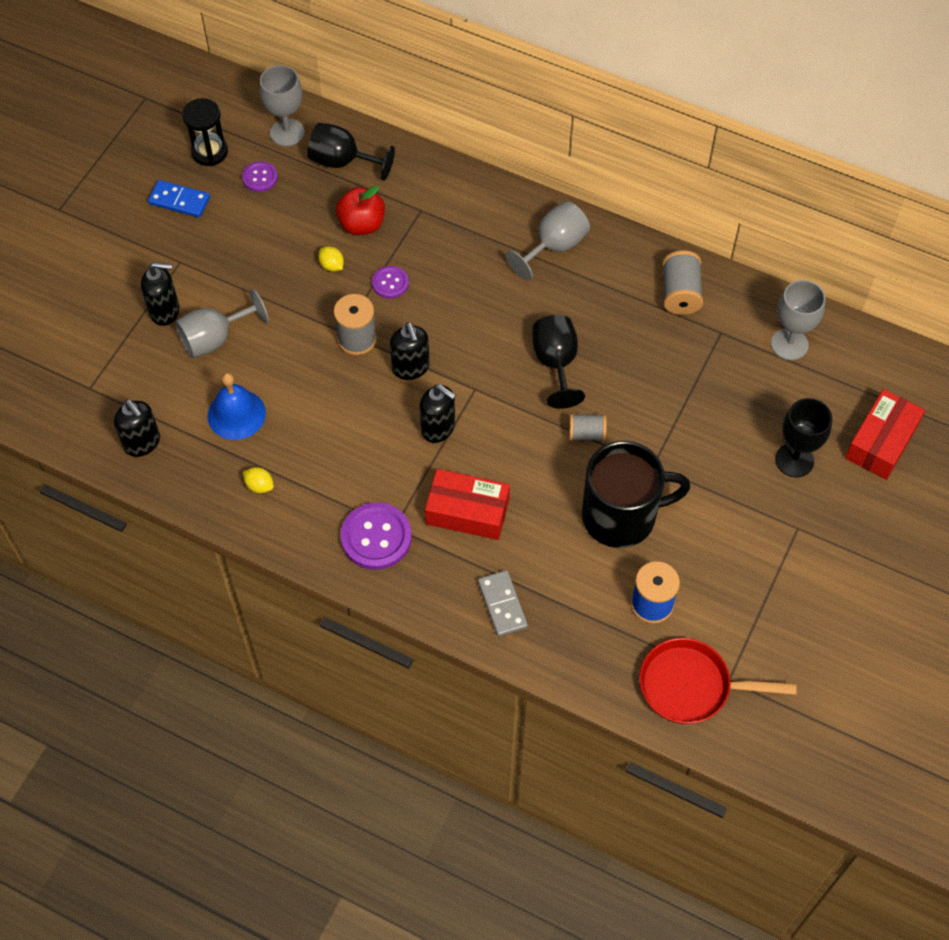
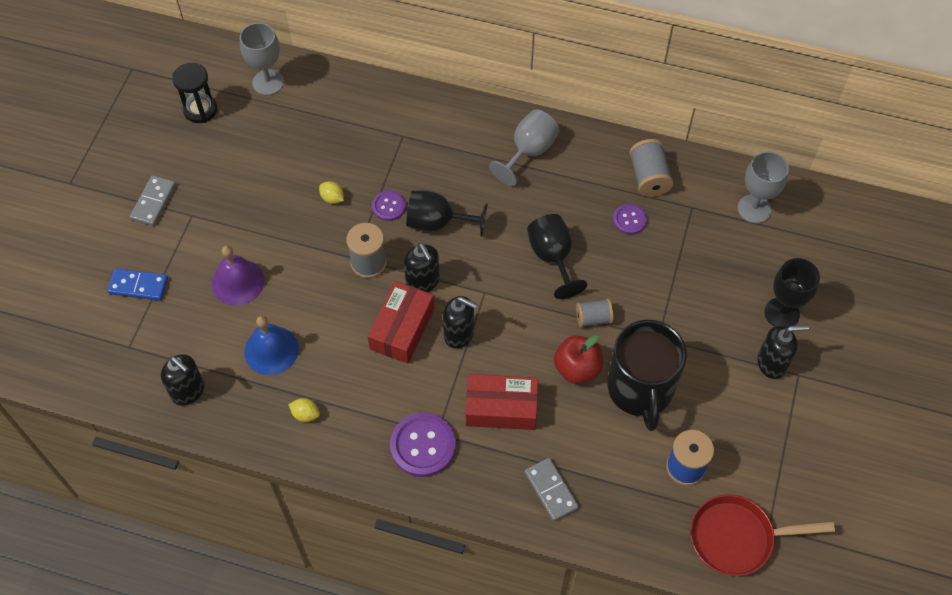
camera: 10 degrees left, 0 degrees up
black soap dispenser [141,262,179,326] -> black soap dispenser moved to [757,325,809,379]
blue domino [148,180,210,217] -> blue domino moved to [107,268,168,301]
grey goblet [175,289,269,358] -> purple bell [212,245,265,306]
purple button [242,161,278,192] -> purple button moved to [613,204,647,235]
black goblet [307,123,395,181] -> black goblet moved to [406,190,488,237]
red apple [336,186,385,235] -> red apple moved to [554,335,603,384]
black mug [582,441,691,548] -> black mug turned 105 degrees clockwise [607,320,687,431]
red box [845,389,925,480] -> red box moved to [368,281,435,363]
none -> grey domino [130,175,176,226]

